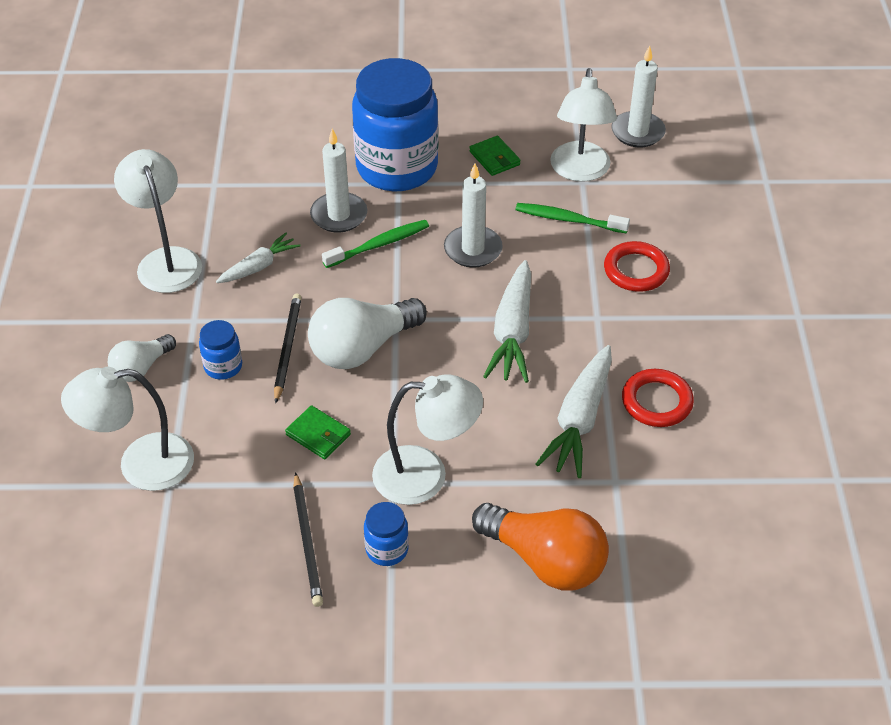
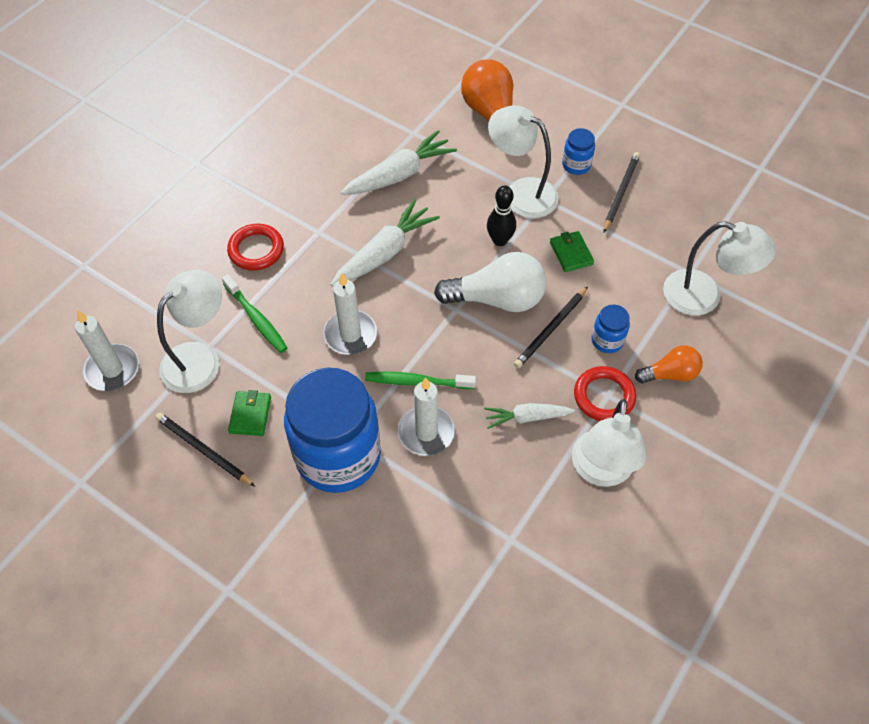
camera: 145 degrees left, 10 degrees up
white light bulb [108,334,176,382] -> orange light bulb [635,346,703,383]
red ring [622,369,694,427] -> red ring moved to [574,366,636,421]
none -> black pencil [155,413,255,487]
none -> black bowling pin [487,185,516,246]

